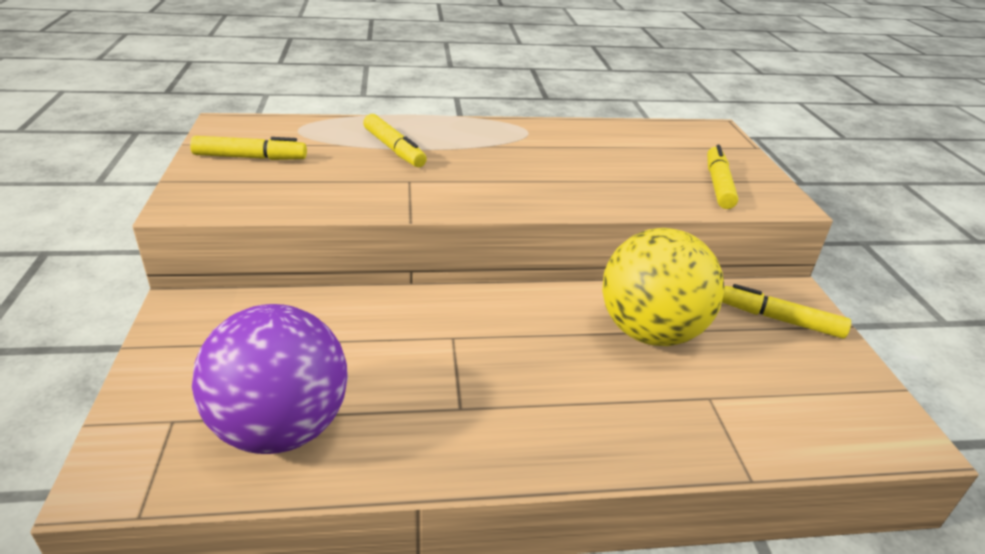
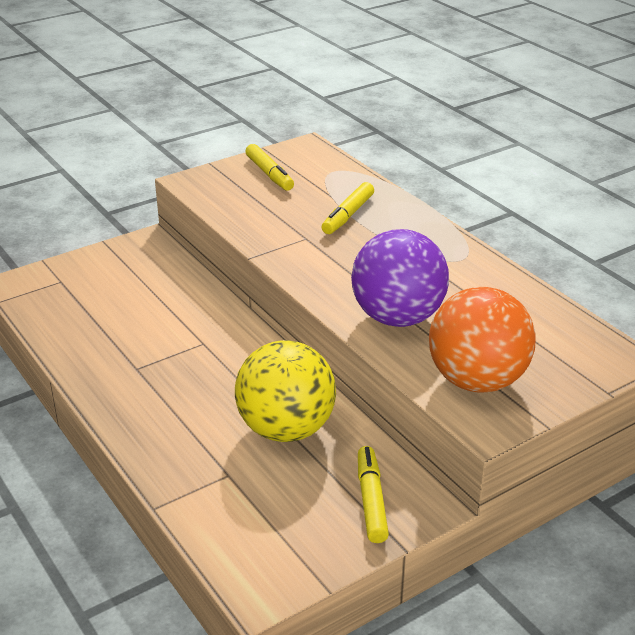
camera: 65 degrees right, 0 degrees up
purple ball [192,304,348,454] -> purple ball moved to [351,229,449,327]
yellow marker [707,145,738,209] -> orange ball [429,287,536,392]

